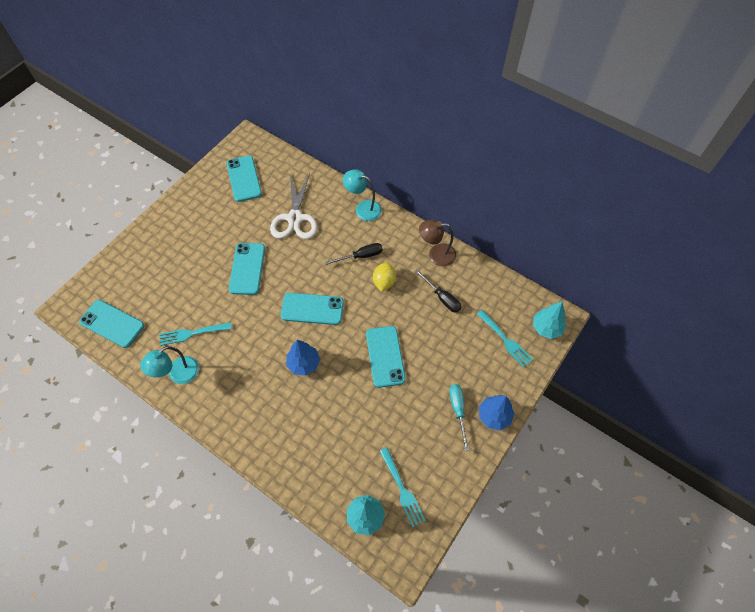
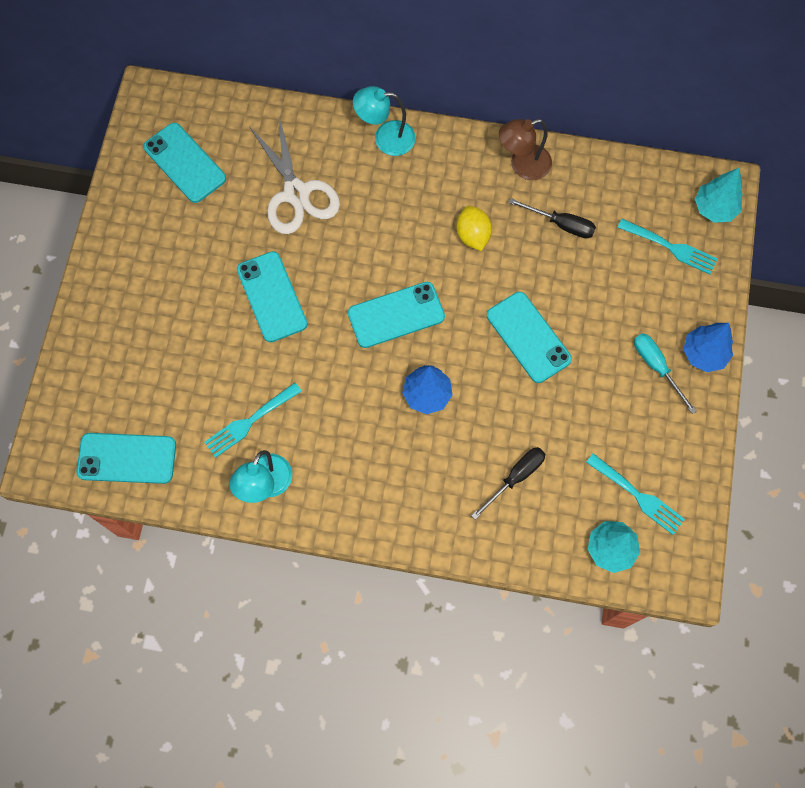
camera: 25 degrees left, 10 degrees up
black screwdriver [325,243,383,265] -> black screwdriver moved to [471,447,545,520]

